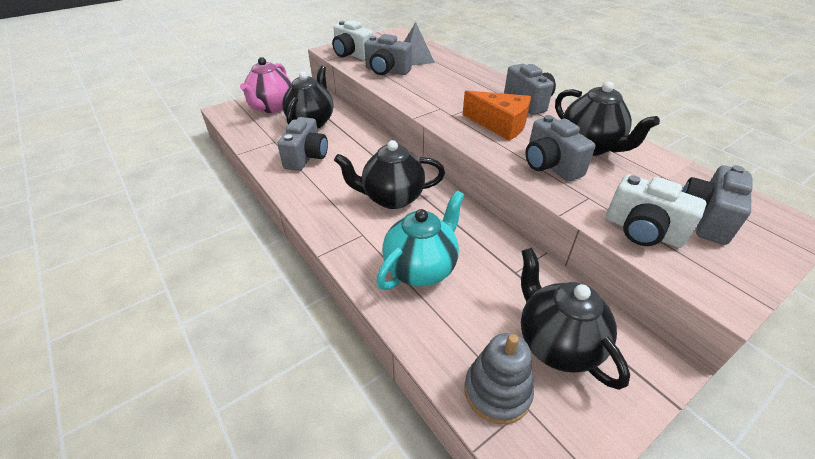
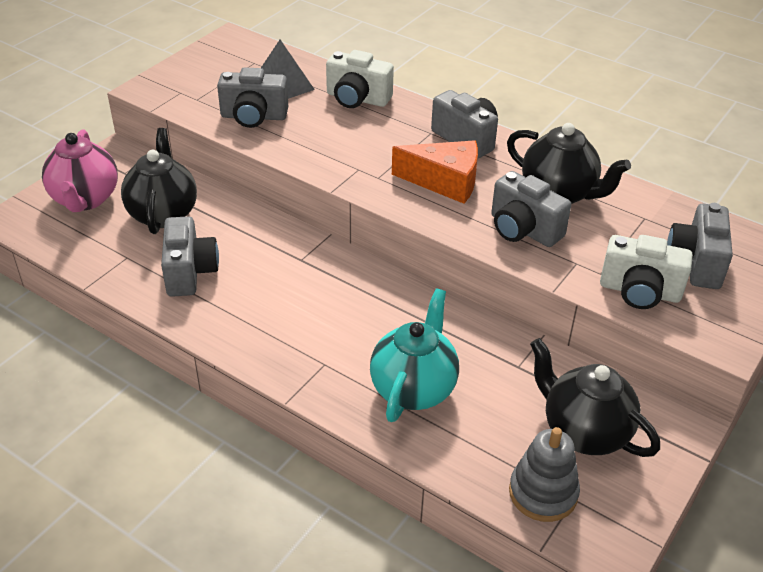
camera: 20 degrees left, 0 degrees up
white camera [332,20,373,60] -> white camera moved to [326,50,394,108]
black teapot [334,140,445,209] -> none

